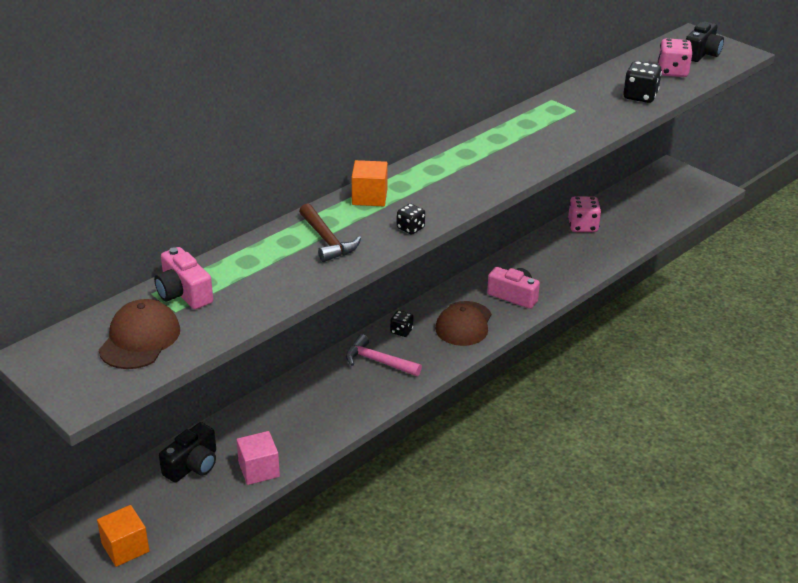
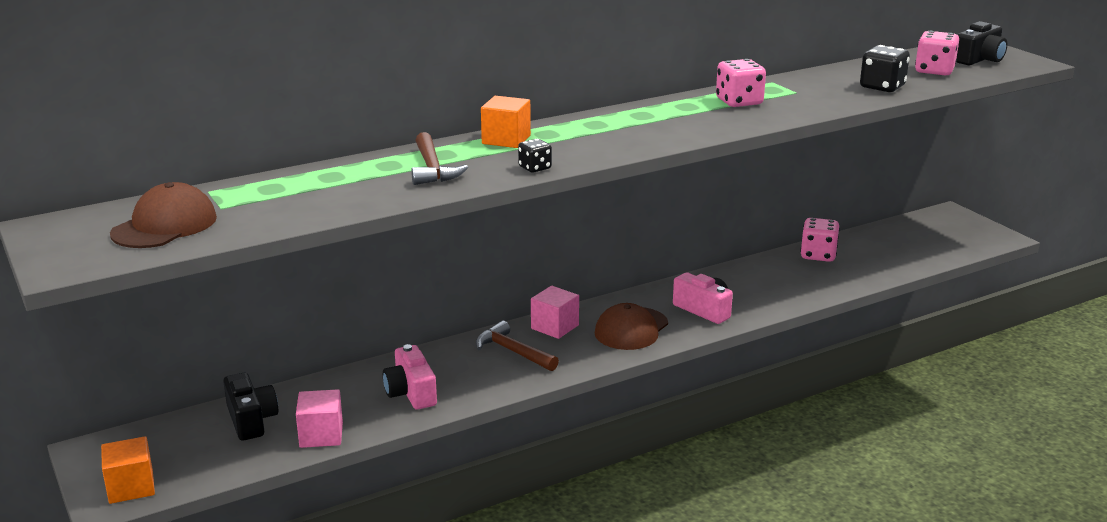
camera: 15 degrees right, 10 degrees down
pink camera [154,247,213,309] -> pink camera moved to [383,344,437,409]
black camera [159,422,216,483] -> black camera turned 75 degrees counterclockwise [223,373,278,441]
pink hammer [346,334,422,376] -> brown hammer [476,321,559,371]
black dice [390,310,413,337] -> pink cube [531,286,579,339]
none -> pink dice [716,59,766,107]

